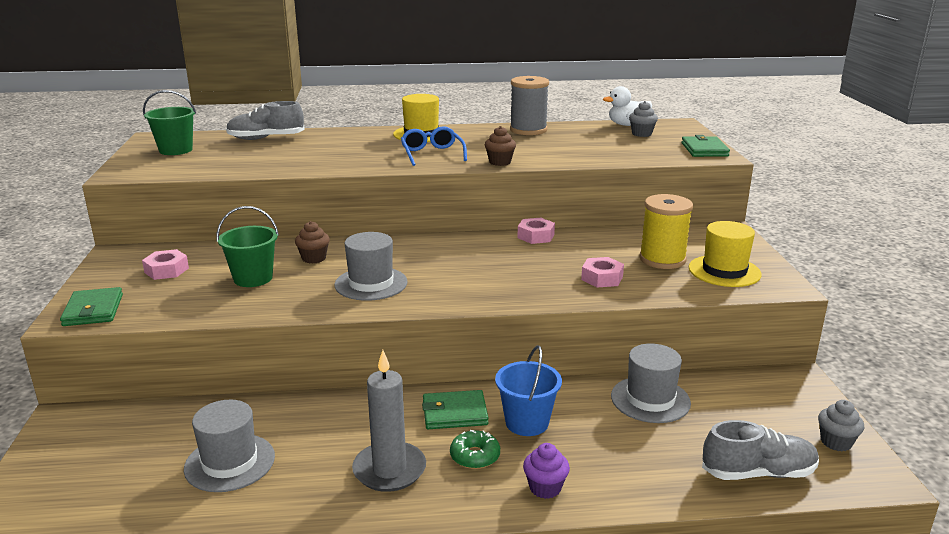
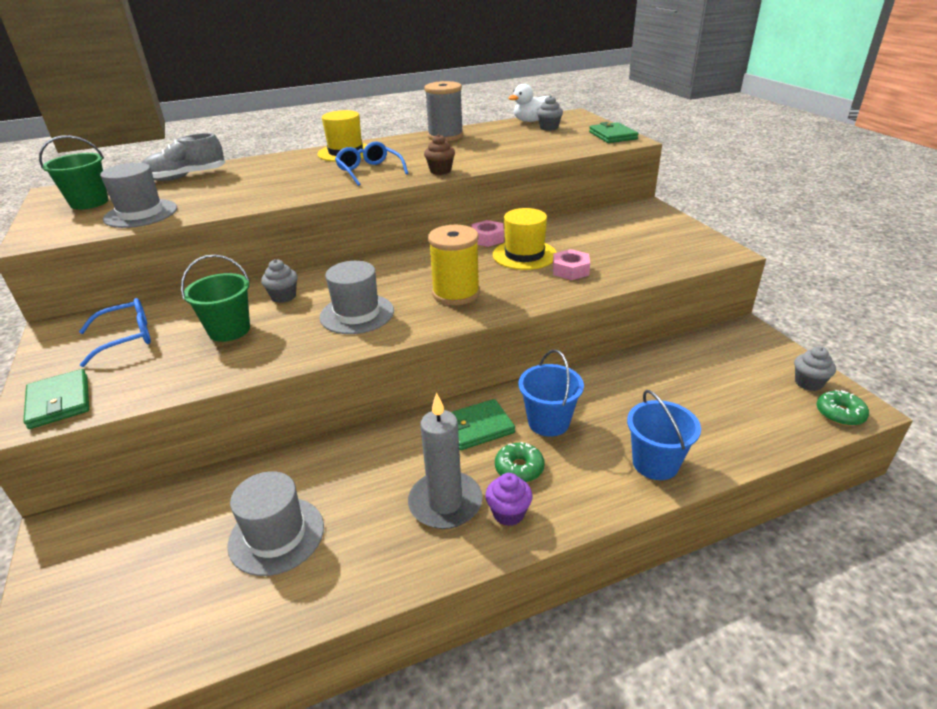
camera: 15 degrees left, 10 degrees up
pink nut [142,249,189,280] -> blue glasses [79,298,151,367]
brown cupcake [295,221,330,263] -> grey cupcake [261,259,298,303]
purple cupcake [523,443,570,499] -> purple cupcake moved to [485,473,533,526]
grey hat [611,343,691,423] -> grey hat moved to [100,163,177,228]
yellow spool [639,194,693,269] -> yellow spool moved to [428,225,480,305]
yellow hat [689,221,762,287] -> yellow hat moved to [493,208,557,270]
grey shoe [702,420,819,480] -> none
none -> blue bucket [627,390,701,480]
none -> green donut [816,390,869,426]

